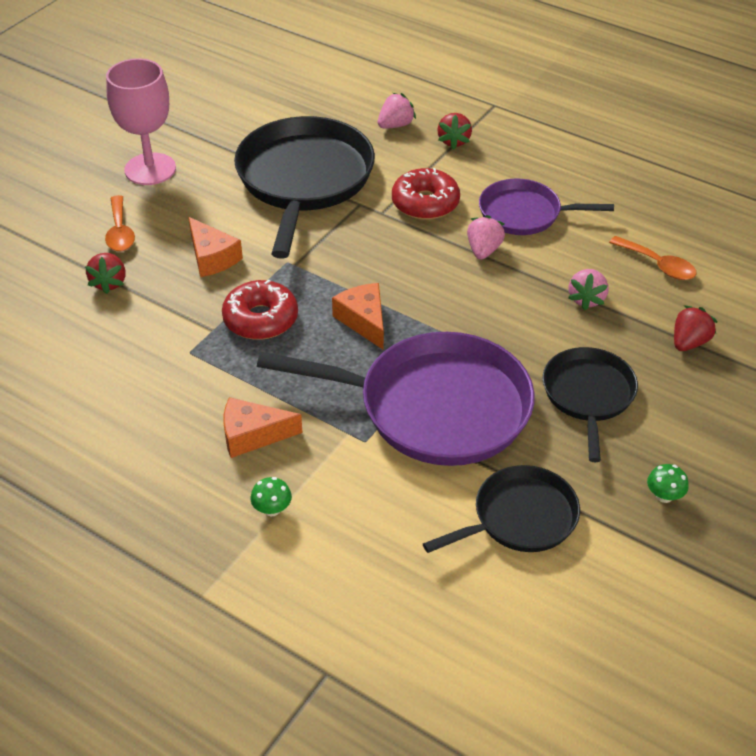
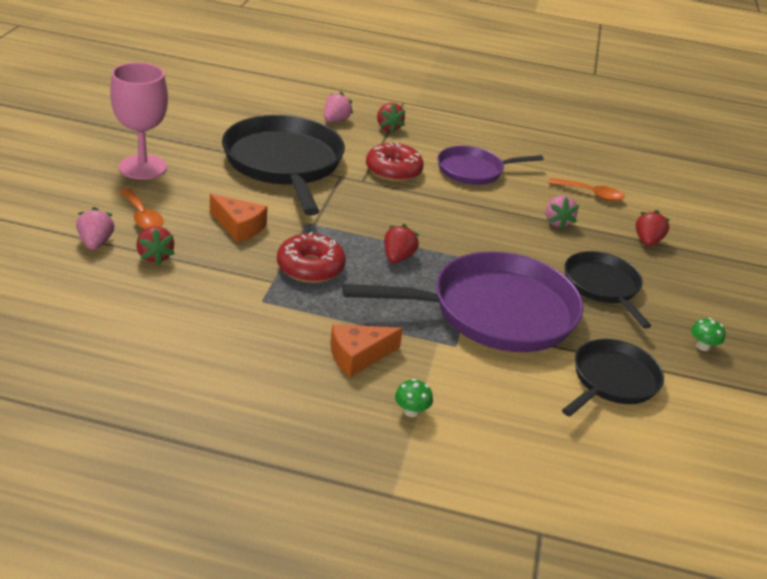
camera: 25 degrees left, 10 degrees down
orange cheese [332,283,384,350] -> red strawberry [384,224,419,263]
pink strawberry [467,215,505,260] -> pink strawberry moved to [76,207,114,250]

